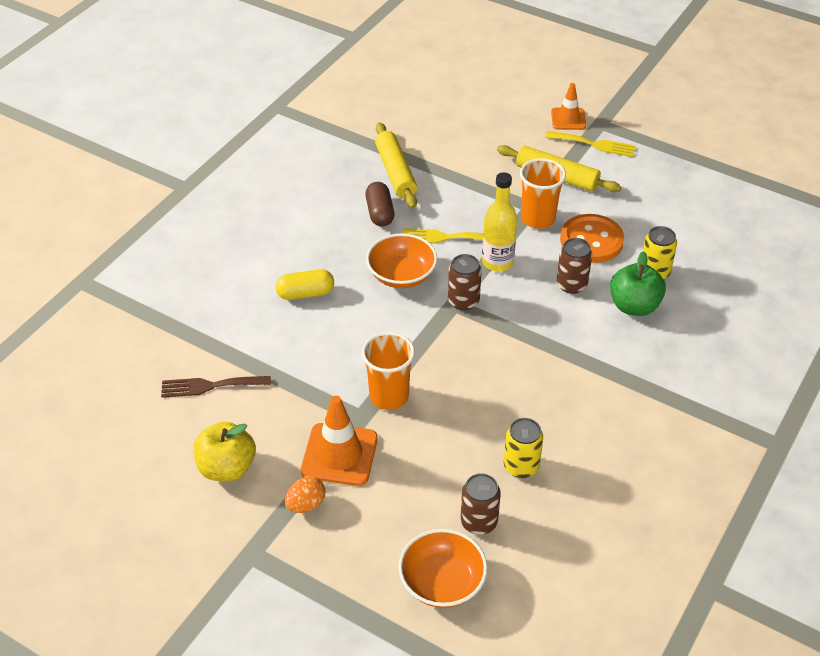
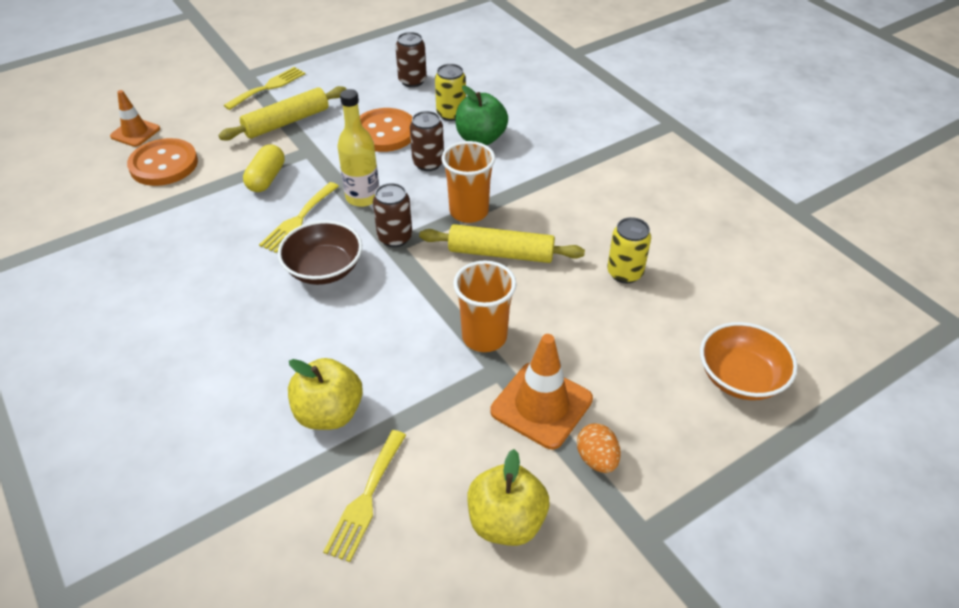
camera: 65 degrees left, 0 degrees up
brown fork [161,376,271,398] -> yellow fork [323,430,406,562]
yellow capsule [276,269,334,300] -> yellow capsule moved to [243,144,285,192]
brown capsule [365,182,394,227] -> none
orange bowl [366,233,437,288] -> brown bowl [278,220,362,285]
yellow rolling pin [375,122,417,209] -> yellow rolling pin moved to [419,224,585,263]
brown can [461,473,501,535] -> brown can moved to [395,32,427,87]
orange cup [520,158,566,229] -> orange cup moved to [442,141,495,223]
orange traffic cone [551,83,586,130] -> orange traffic cone moved to [110,90,160,147]
none -> orange button [127,138,198,186]
none -> yellow apple [288,358,363,430]

